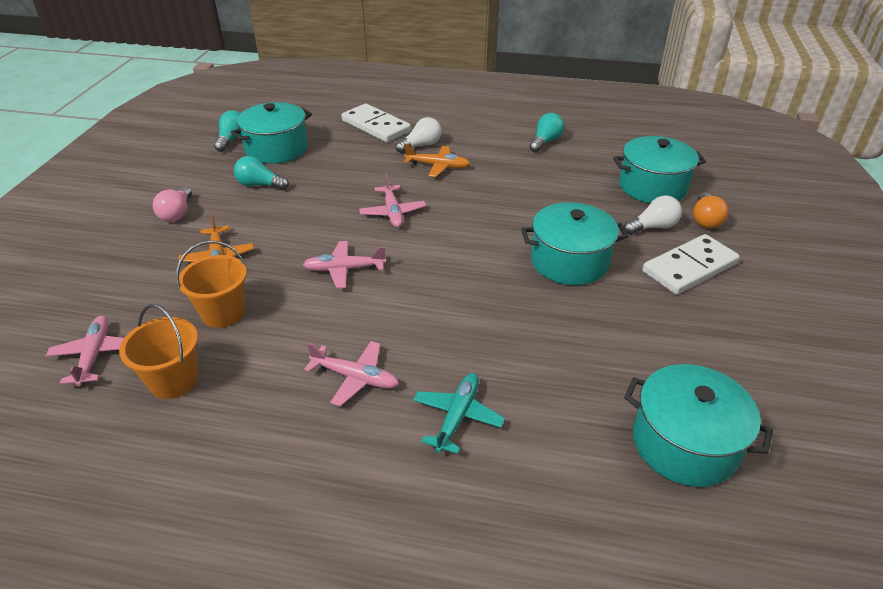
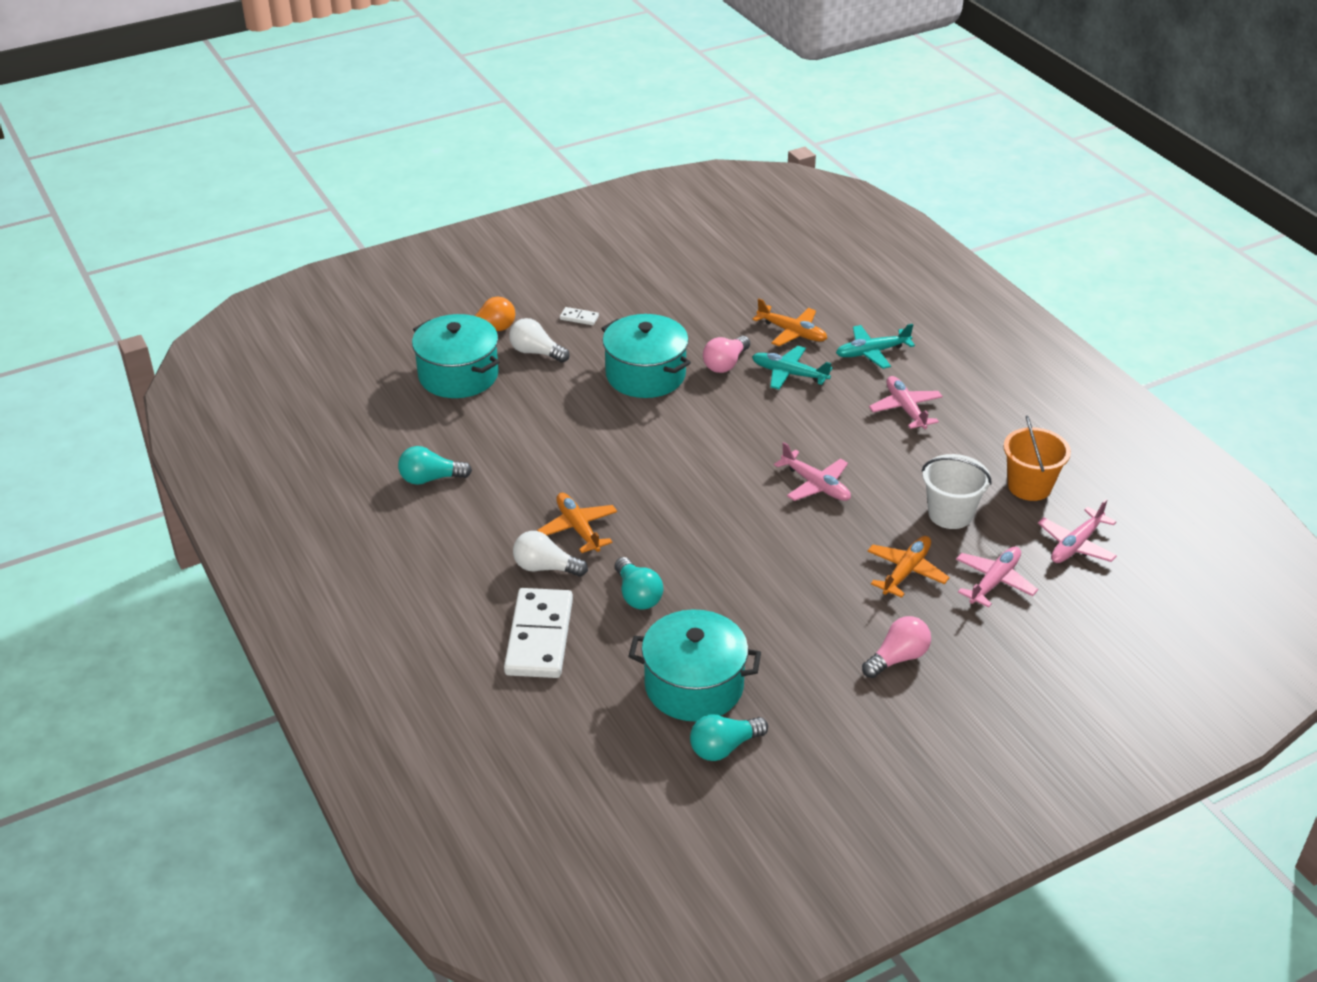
camera: 130 degrees left, 0 degrees up
orange bucket [176,240,247,328] -> white bucket [921,454,992,529]
turquoise light bulb [234,156,289,190] -> turquoise light bulb moved to [615,557,663,610]
pink plane [359,173,426,228] -> pink plane moved to [956,547,1038,608]
turquoise pot [624,364,773,487] -> none
white domino [643,234,740,295] -> white domino [560,307,599,325], size x0.40
none -> pink light bulb [703,336,750,373]
none -> orange plane [752,298,827,346]
none -> turquoise plane [752,346,833,390]

